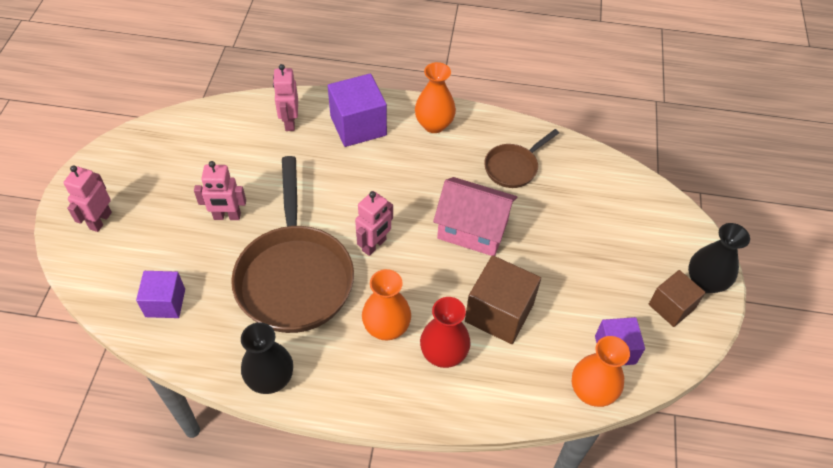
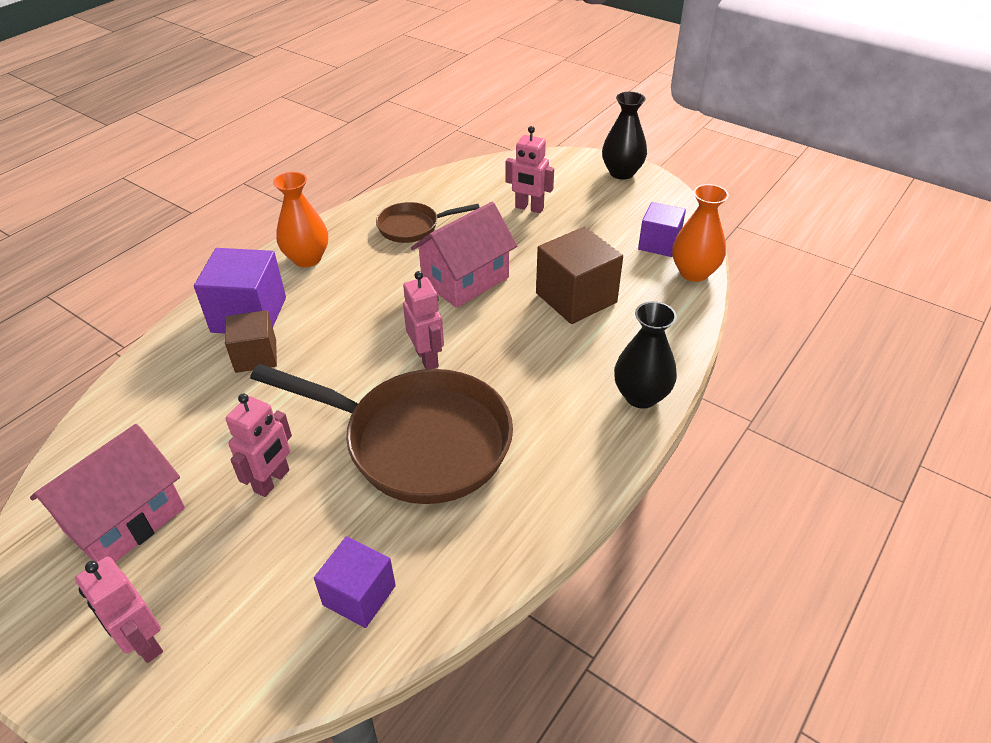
camera: 60 degrees left, 10 degrees down
black vase [241,322,293,394] -> black vase moved to [614,301,677,409]
pink robot [273,64,298,131] -> pink robot moved to [505,126,554,213]
orange vase [362,269,411,340] -> none
red vase [420,297,471,368] -> none
brown pan [484,129,559,188] -> brown pan turned 90 degrees clockwise [376,202,480,243]
brown cube [649,270,706,327] -> brown cube moved to [225,310,277,373]
none -> pink house [30,424,185,562]

